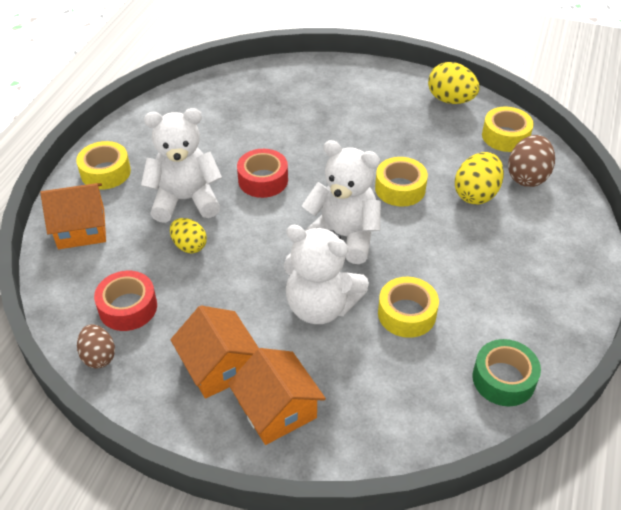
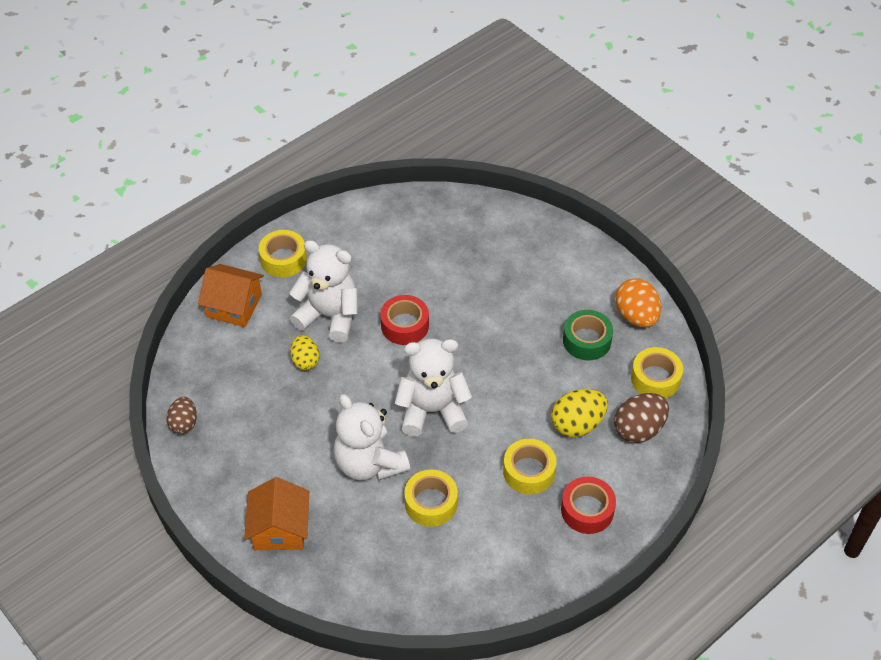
camera: 30 degrees right, 5 degrees up
red tape [94,271,157,331] -> red tape moved to [561,477,616,534]
orange house [171,305,259,399] -> none
white teddy bear [302,140,381,264] -> white teddy bear turned 60 degrees counterclockwise [395,338,472,437]
yellow tape [375,157,428,207] -> yellow tape moved to [503,439,556,494]
yellow egg [428,62,479,104] -> orange egg [615,278,661,327]
green tape [472,339,541,406] -> green tape moved to [563,310,613,360]

